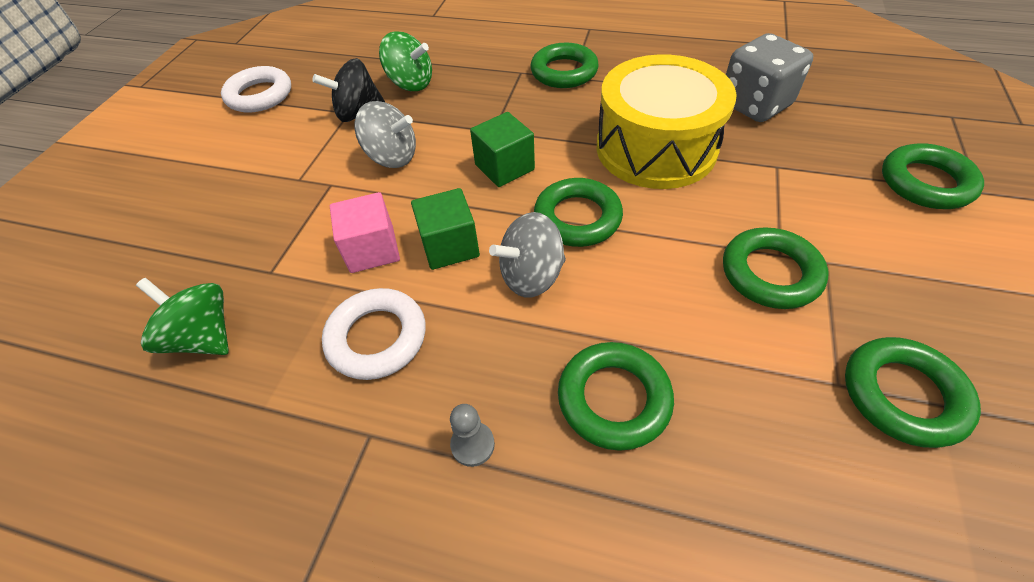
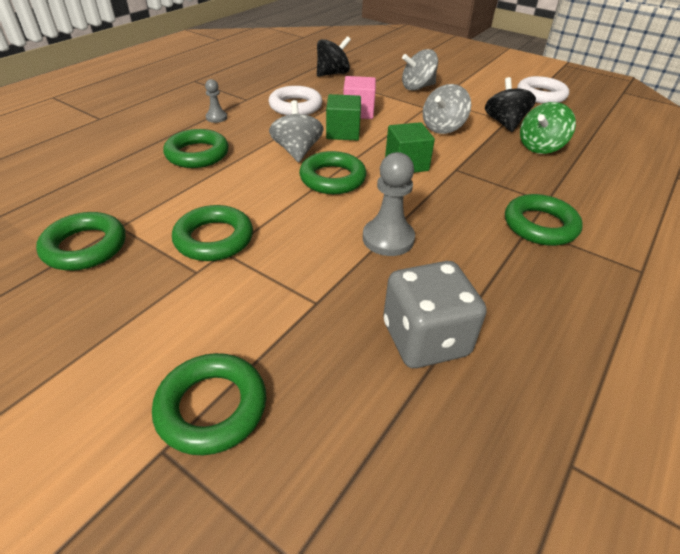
camera: 105 degrees right, 10 degrees down
green spinning top [136,278,229,355] -> black spinning top [317,36,351,77]
yellow drum [597,54,737,189] -> grey pawn [363,152,415,256]
none -> grey spinning top [402,49,438,91]

